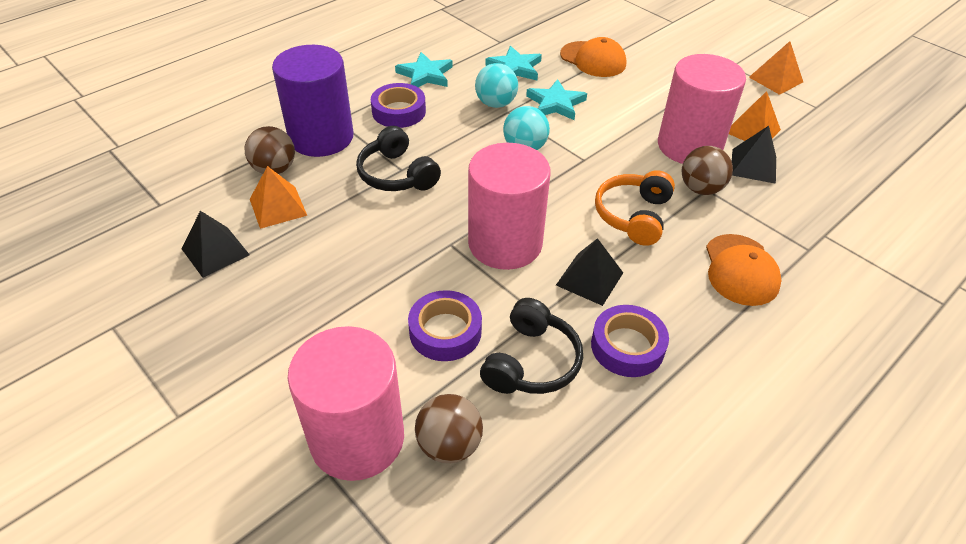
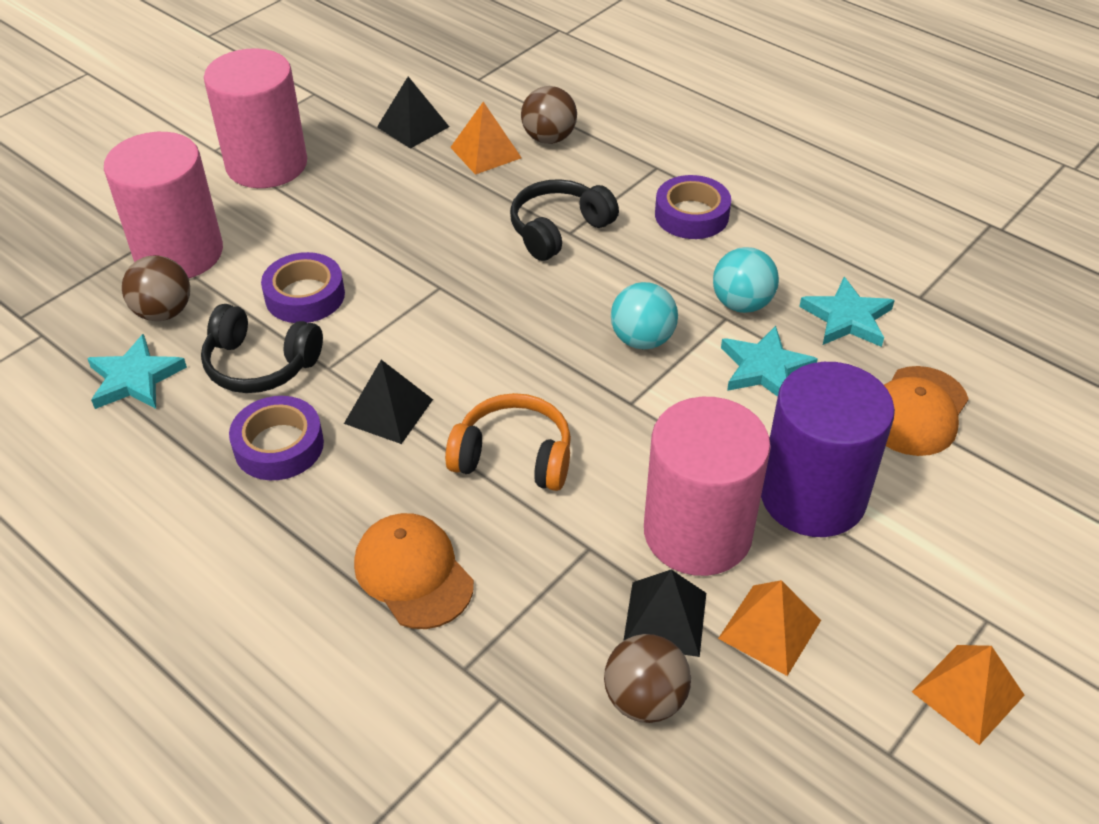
camera: 85 degrees right, 0 degrees up
purple cylinder [272,45,354,157] -> purple cylinder moved to [761,362,895,537]
turquoise star [395,52,453,87] -> turquoise star moved to [87,334,187,409]
pink cylinder [468,143,550,270] -> pink cylinder moved to [204,48,307,188]
brown ball [682,146,733,195] -> brown ball moved to [604,634,691,723]
orange cap [706,234,782,306] -> orange cap turned 60 degrees clockwise [354,513,474,629]

